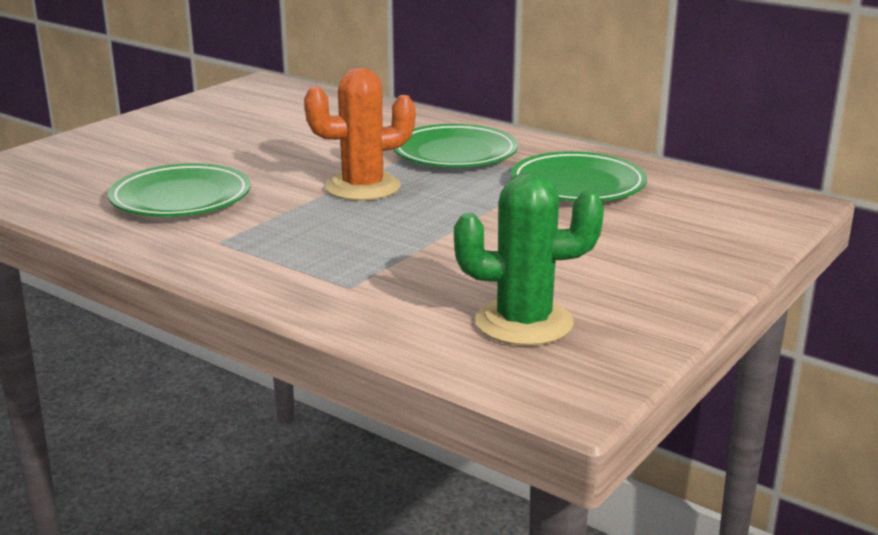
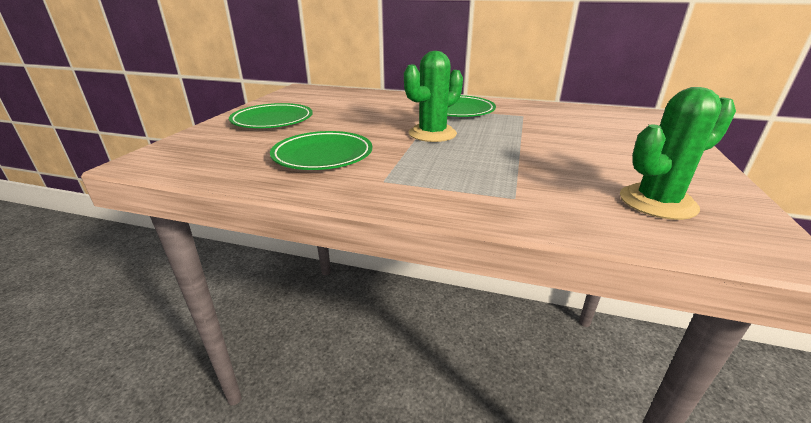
camera: 20 degrees left, 5 degrees up
orange cactus [304,68,415,201] -> green cactus [404,51,463,142]
green plate [511,151,647,201] -> green plate moved to [229,103,313,128]

